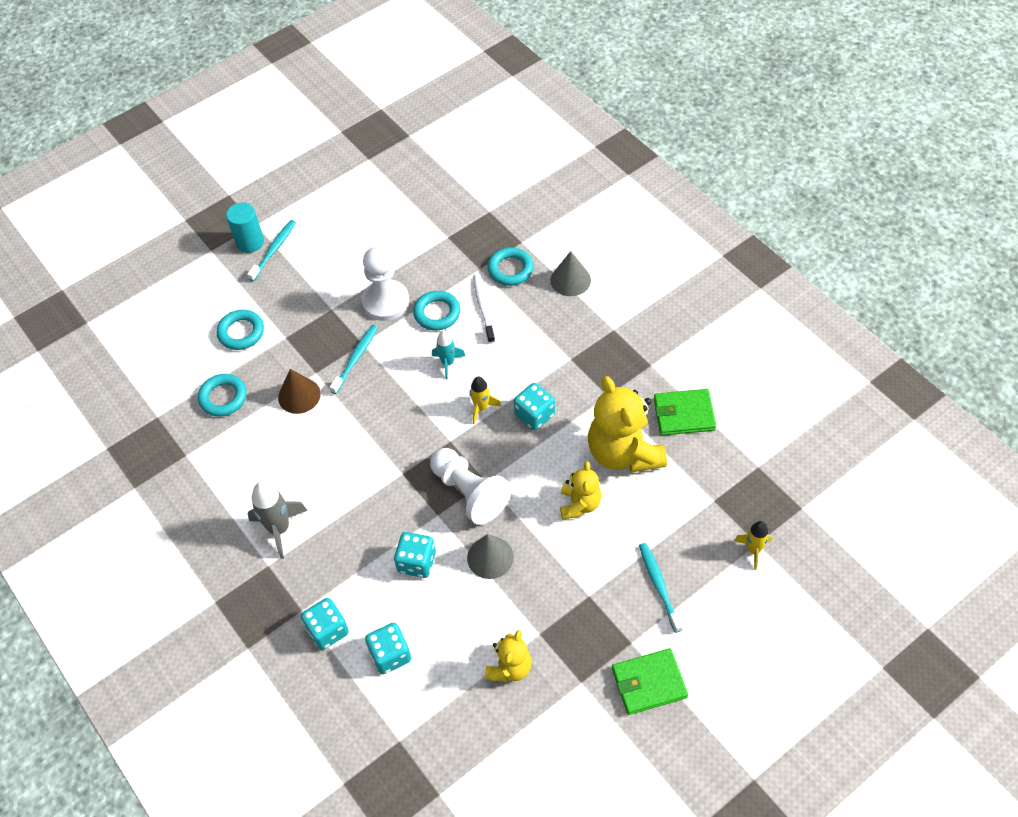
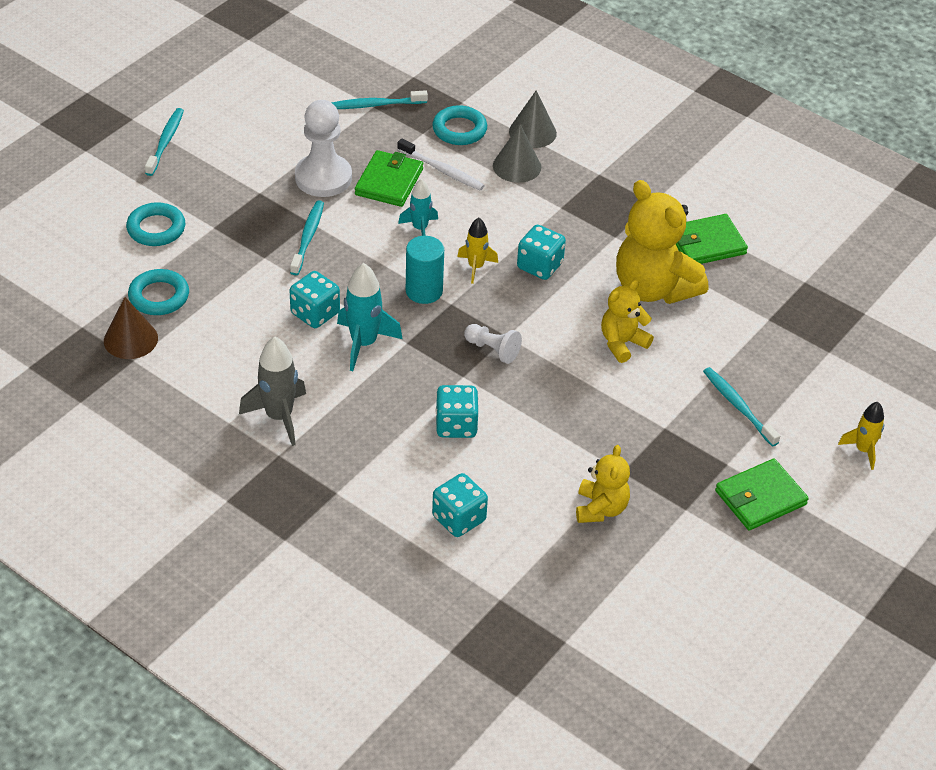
camera: 20 degrees left, 10 degrees down
turquoise cylinder [226,202,264,253] -> turquoise cylinder moved to [406,236,444,304]
brown cone [278,369,321,414] -> brown cone moved to [104,297,158,359]
turquoise dice [301,598,349,650] -> turquoise dice moved to [289,271,340,328]
turquoise ring [413,291,460,330] -> green wallet [355,150,423,207]
white pawn [430,448,512,525] -> white pawn [464,324,522,364], size x0.54
grey cone [467,534,514,579] -> grey cone moved to [493,124,541,183]
white toothbrush [473,274,495,343] -> white toothbrush turned 150 degrees clockwise [397,139,485,190]
yellow teddy bear [560,461,601,519] -> yellow teddy bear turned 120 degrees counterclockwise [601,280,654,363]
yellow rocket [734,521,772,570] -> yellow rocket moved to [838,402,884,470]
none -> turquoise toothbrush [332,90,428,109]
none -> turquoise rocket [337,263,403,371]

